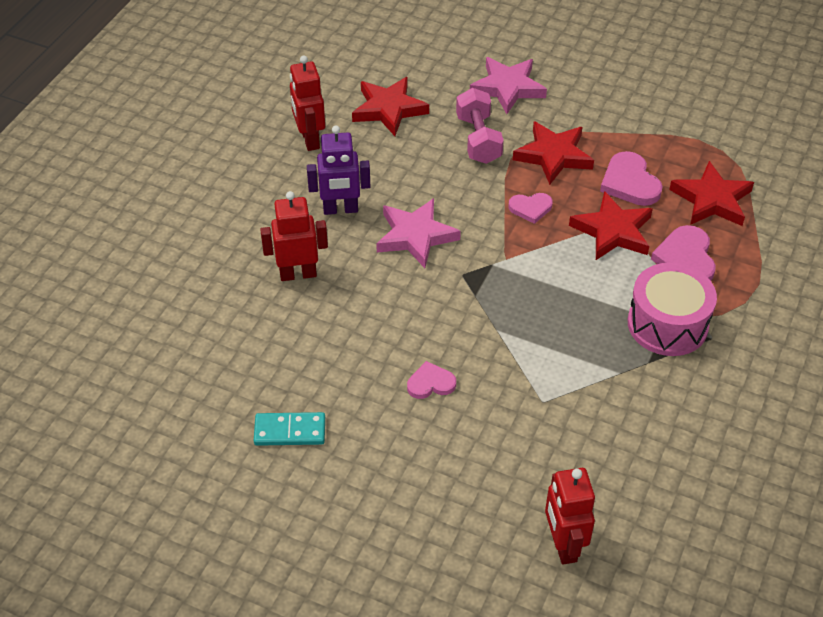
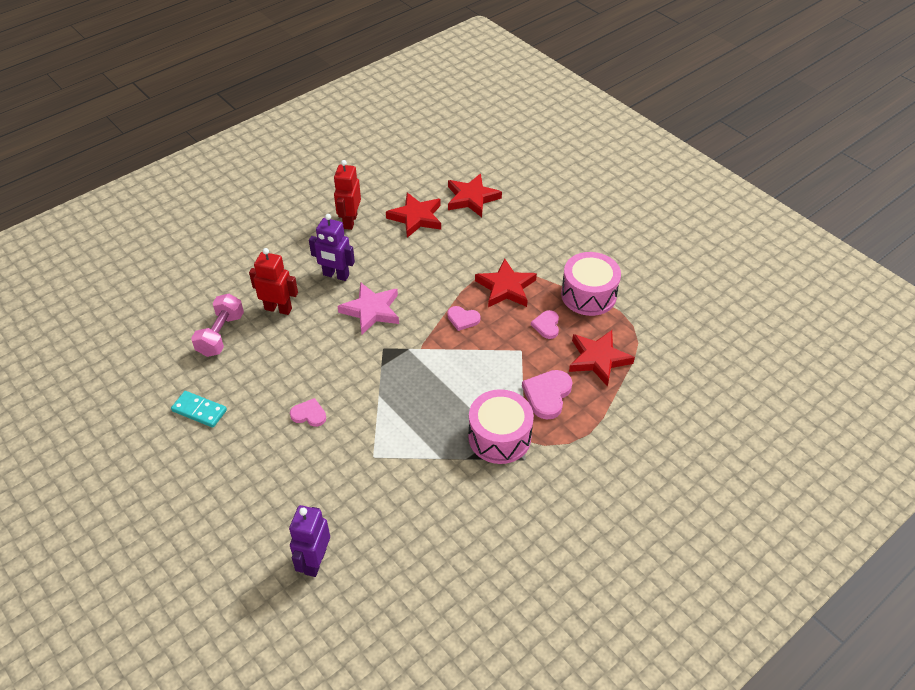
camera: 25 degrees right, 0 degrees up
pink dumbbell [456,88,504,164] -> pink dumbbell moved to [191,294,244,357]
pink star [470,57,547,114] -> none
red robot [545,468,595,565] -> purple robot [289,505,330,577]
red star [569,191,653,260] -> red star moved to [448,173,502,217]
pink heart [600,151,663,206] -> pink heart [531,310,559,339], size x0.62
none -> pink drum [561,252,621,316]

